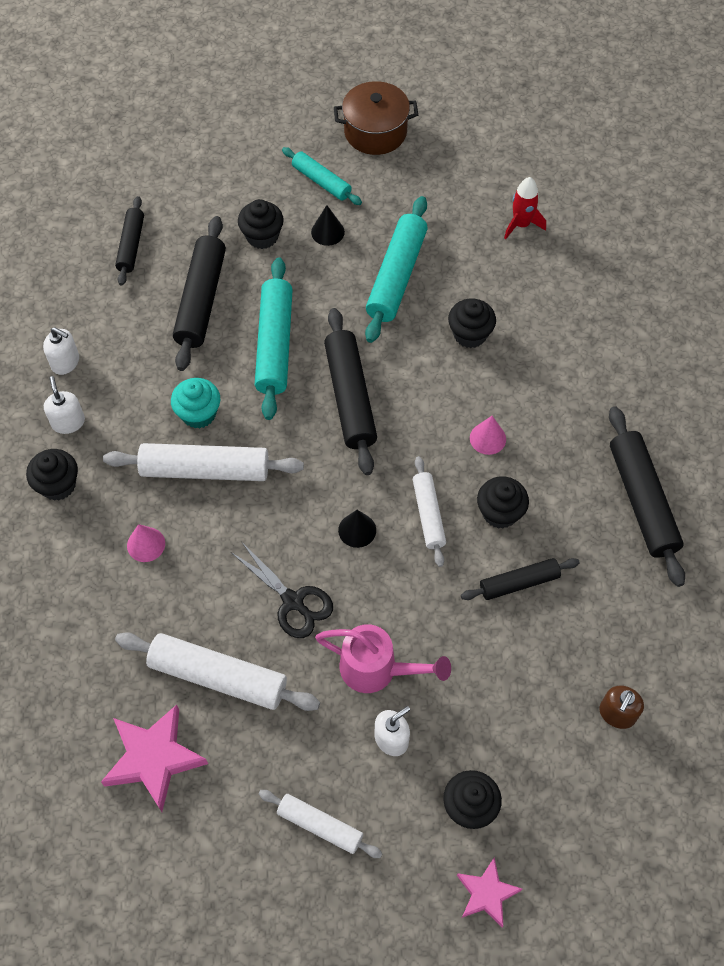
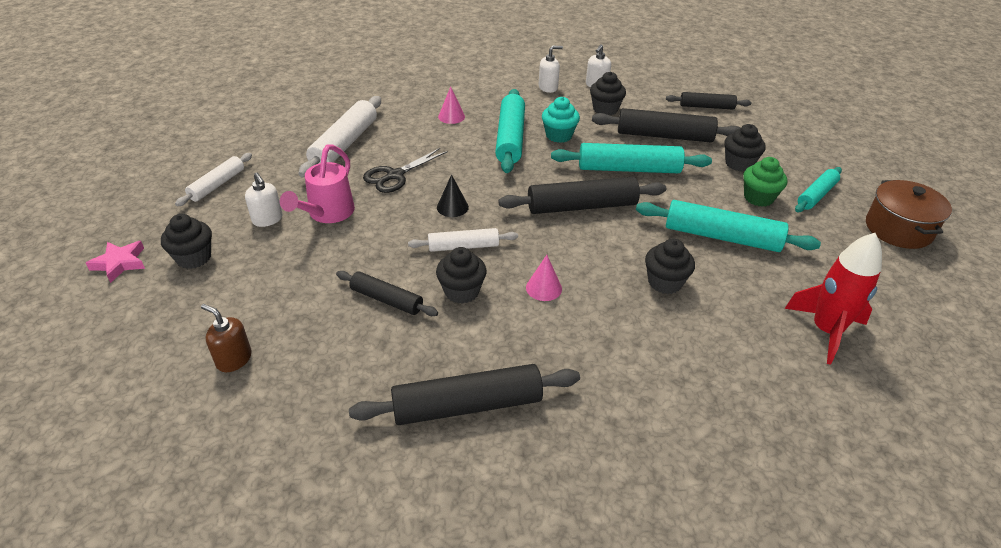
camera: 90 degrees right, 20 degrees down
black cupcake [26,449,78,501] -> black cupcake moved to [590,72,626,115]
pink star [101,705,208,812] -> none
white rolling pin [103,443,304,481] -> turquoise rolling pin [495,89,525,173]
black cone [311,205,345,246] -> green cupcake [743,157,787,207]
black rolling pin [461,558,580,600] -> black rolling pin turned 45 degrees counterclockwise [336,271,438,316]
red rocket [504,177,546,240] -> red rocket [785,233,882,365], size x1.57

